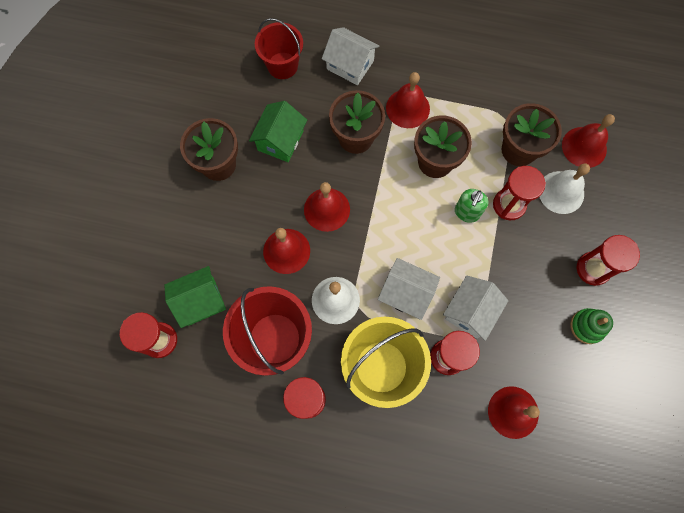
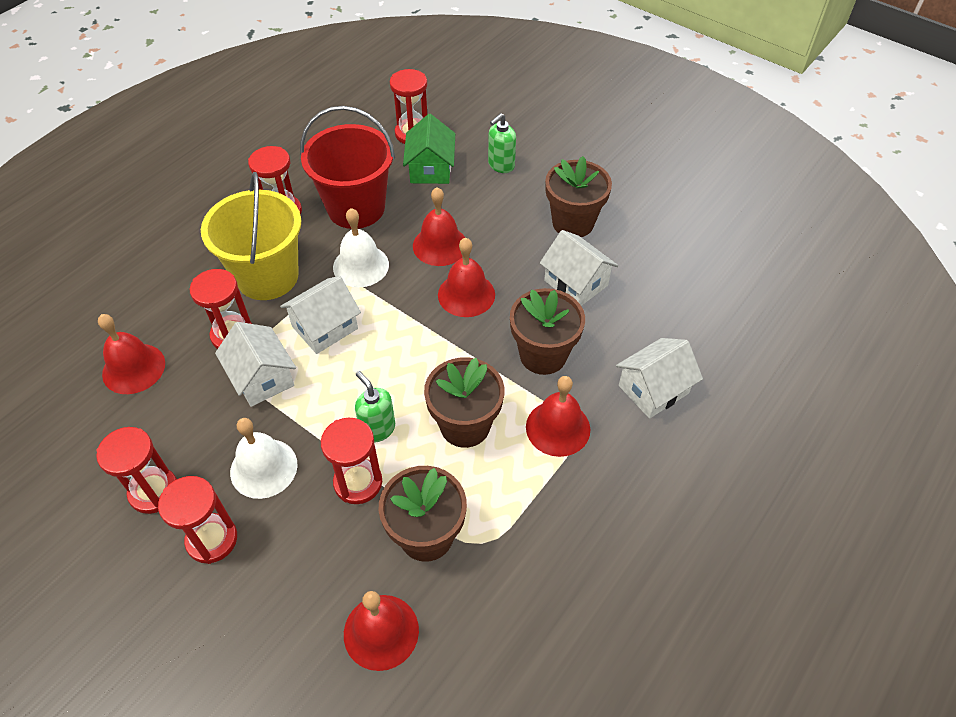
camera: 115 degrees right, 20 degrees down
green house [249,101,307,162] -> white house [540,230,618,306]
red bucket [255,18,303,79] -> none
white bell [540,163,590,214] -> white bell moved to [230,418,297,499]
green stacking toy [570,308,613,344] -> red hourglass [96,427,177,514]
none -> green soap dispenser [488,113,516,173]

